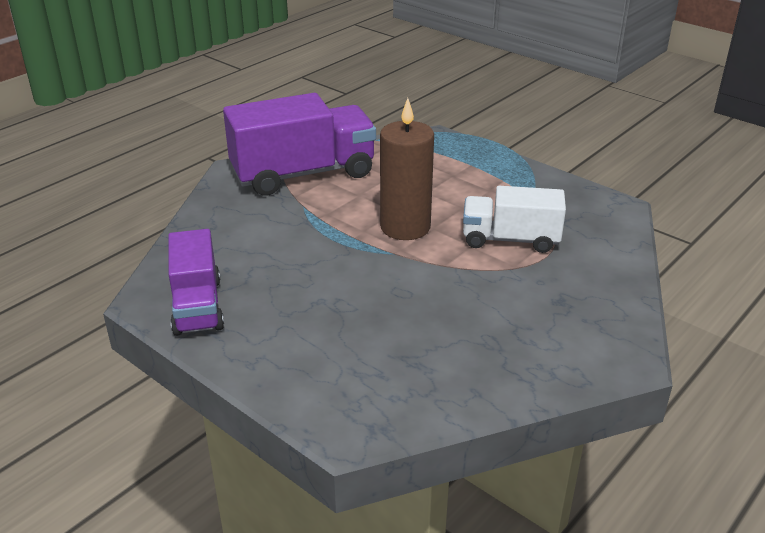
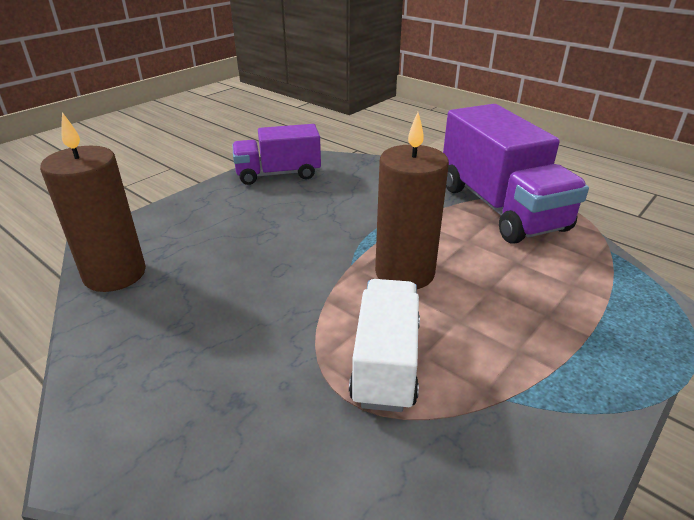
camera: 90 degrees right, 0 degrees up
none -> brown candle [40,112,146,292]

